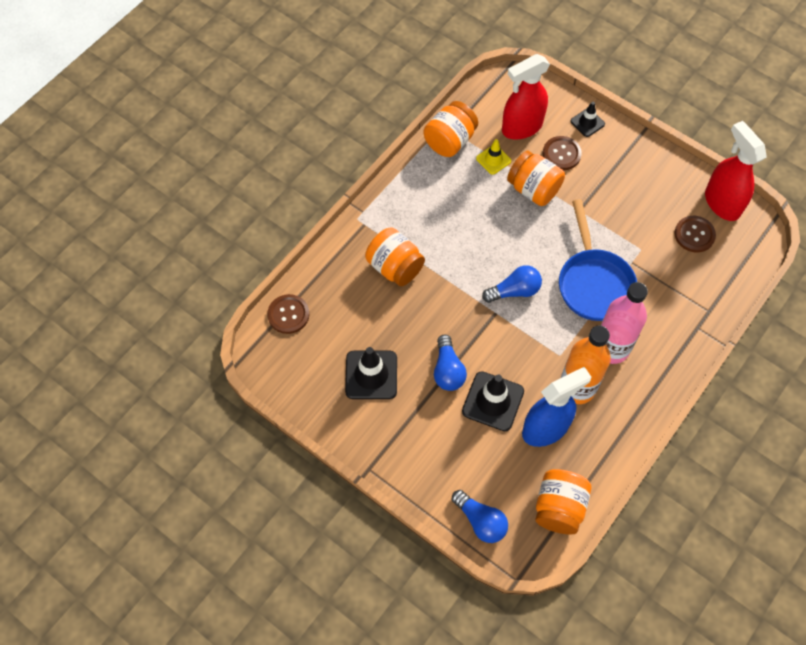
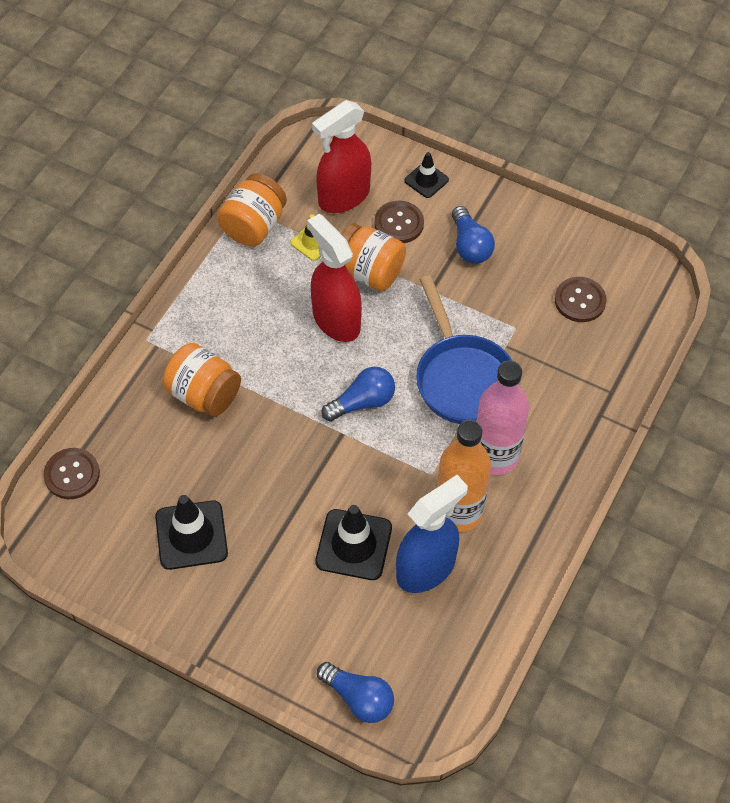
camera: 10 degrees left, 5 degrees down
blue light bulb [434,335,467,391] -> blue light bulb moved to [452,206,495,264]
orange jar [535,469,591,535] -> none
red spray bottle [705,121,767,221] -> red spray bottle moved to [307,214,362,342]

